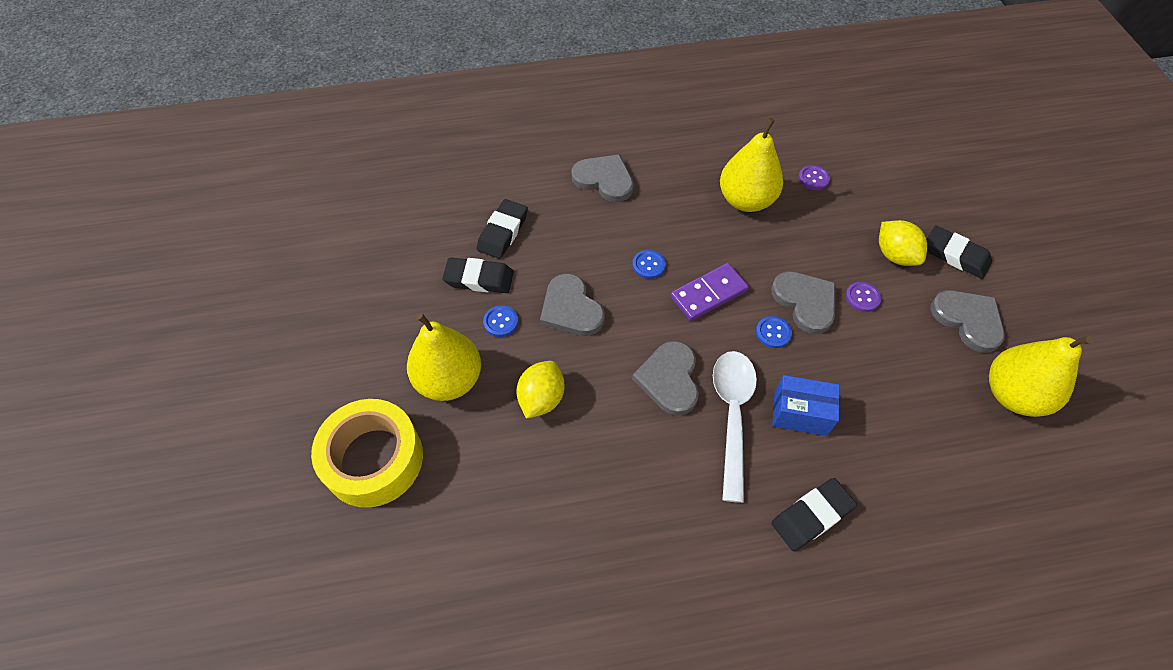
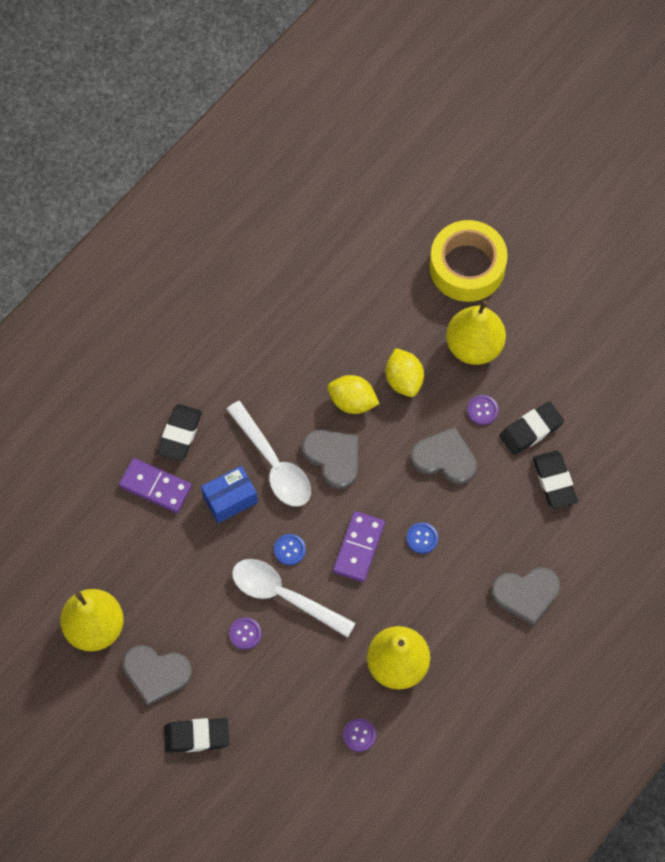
camera: 140 degrees right, 10 degrees up
blue button [483,305,518,337] -> purple button [467,395,498,425]
grey heart [771,271,836,334] -> white spoon [232,559,356,638]
yellow lemon [879,220,927,266] -> yellow lemon moved to [327,375,379,414]
none -> purple domino [119,458,192,513]

